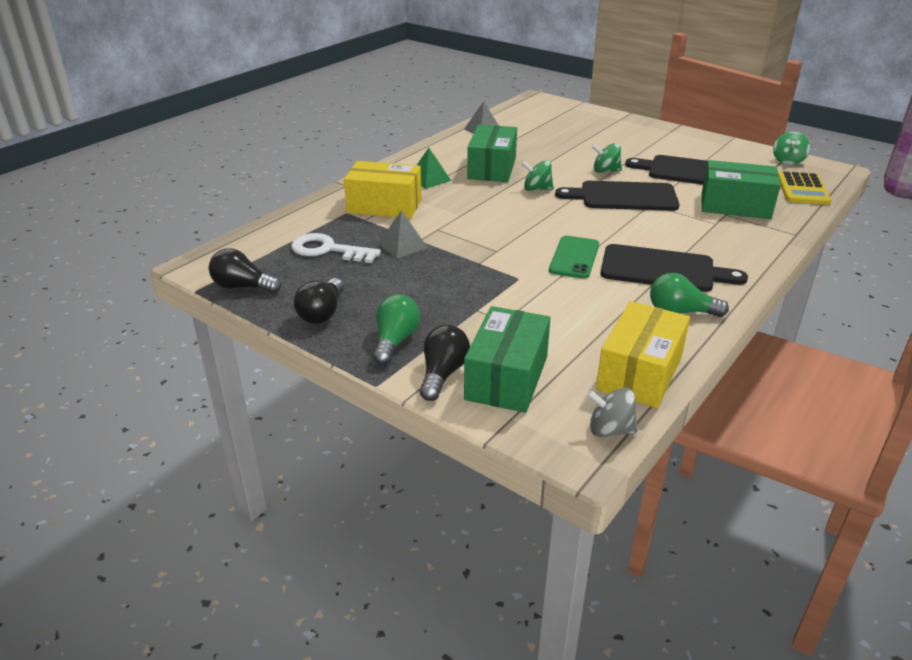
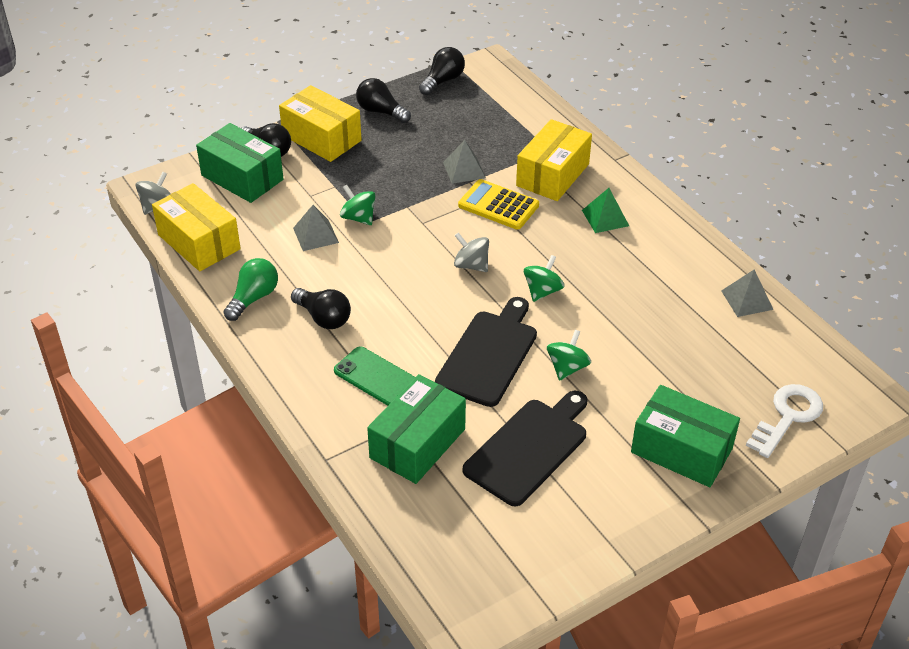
camera: 110 degrees right, 10 degrees up
white key [291,233,381,263] -> white key moved to [746,384,823,458]
green light bulb [373,294,420,365] -> yellow box [279,85,362,162]
green box [467,125,517,182] -> green box moved to [631,385,740,487]
green phone [549,236,599,279] -> green phone moved to [334,347,415,406]
black cutting board [600,244,748,292] -> black light bulb [291,288,351,329]
green spinning top [773,132,810,165] -> green spinning top moved to [340,185,375,225]
yellow calculator [778,171,831,205] -> yellow calculator moved to [458,179,539,230]
none -> grey pyramid [293,205,339,251]
none -> grey spinning top [454,232,489,272]

